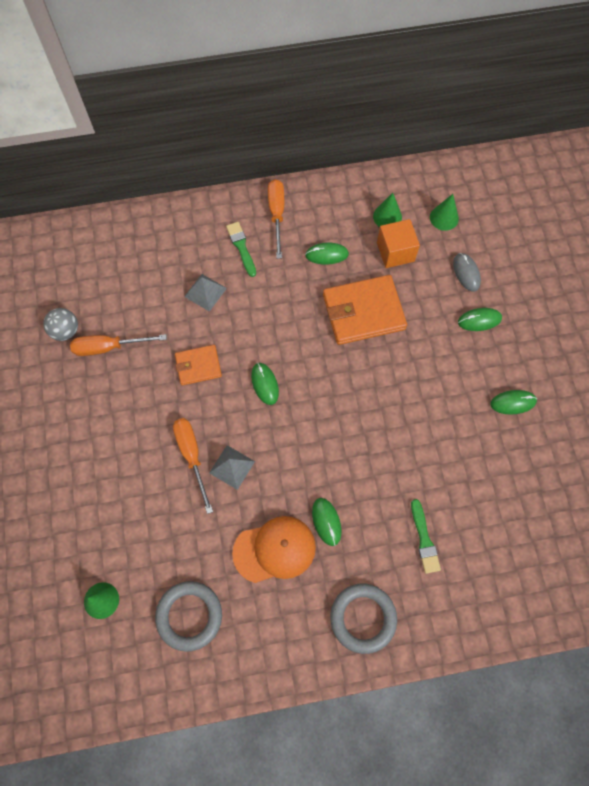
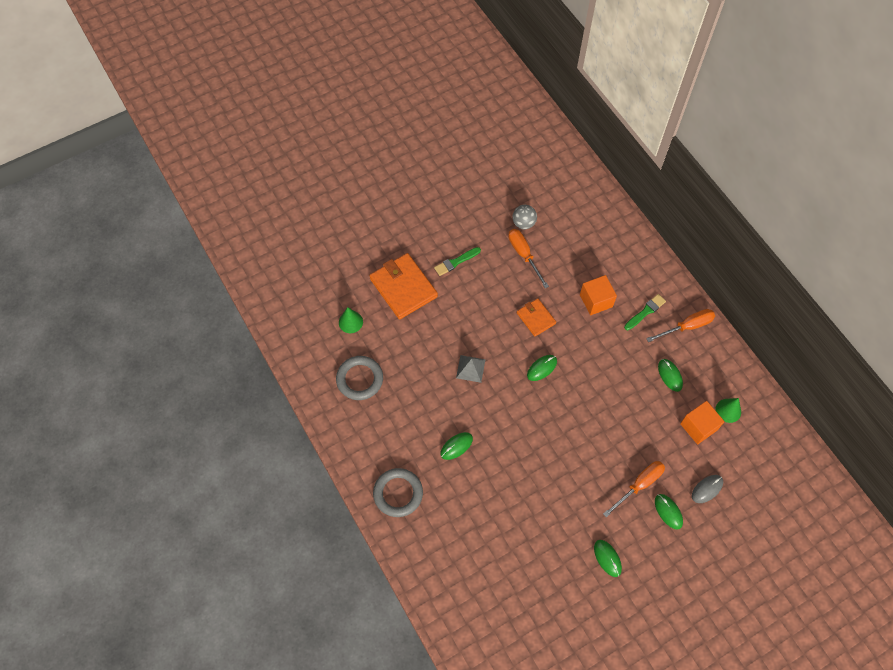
camera: 70 degrees right, 5 degrees down
orange screwdriver [173,418,213,514] -> orange screwdriver moved to [603,461,665,517]
grey pyramid [184,274,227,312] -> orange cube [580,275,617,315]
orange cap [232,516,316,583] -> none
orange wallet [323,275,407,345] -> orange wallet moved to [369,253,438,319]
green brush [411,499,441,574] -> green brush moved to [434,247,481,276]
green cone [430,194,459,231] -> none

